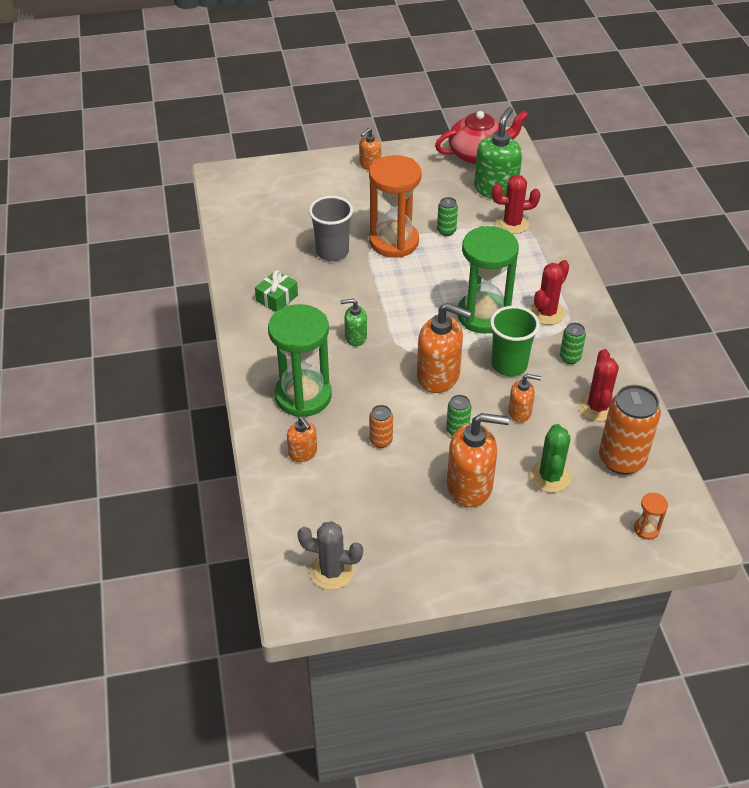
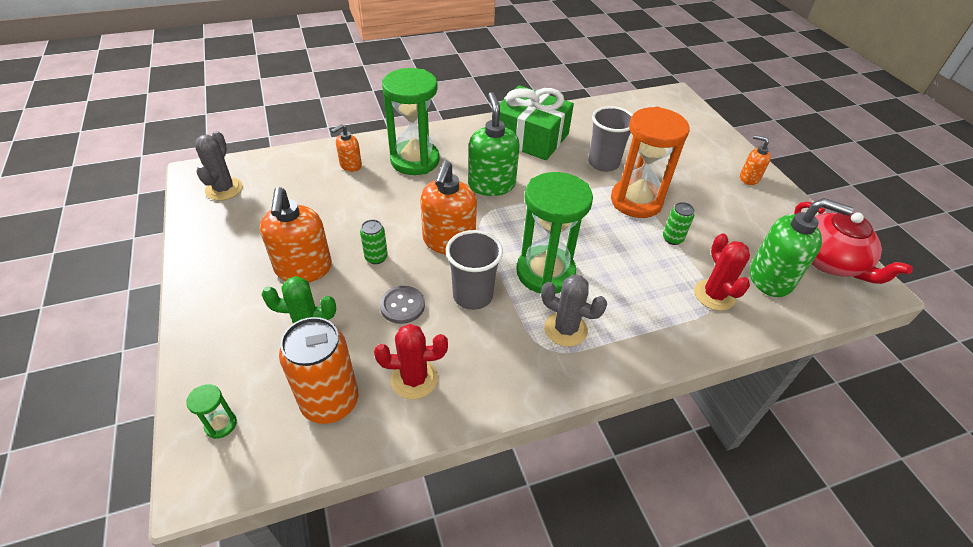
camera: 80 degrees right, 0 degrees up
green gift [255,270,298,311] -> green gift [499,85,574,160], size x2.13
green soap dispenser [340,299,367,346] -> green soap dispenser [468,92,520,196], size x1.85
orange can [369,405,393,448] -> none
green cup [490,306,540,376] -> grey cup [446,230,503,310]
orange soap dispenser [508,374,541,423] -> grey button [380,286,425,324]
red cactus [529,260,569,325] -> grey cactus [541,275,607,347]
green can [560,323,586,364] -> none
orange hourglass [634,493,668,540] -> green hourglass [186,384,237,439]

